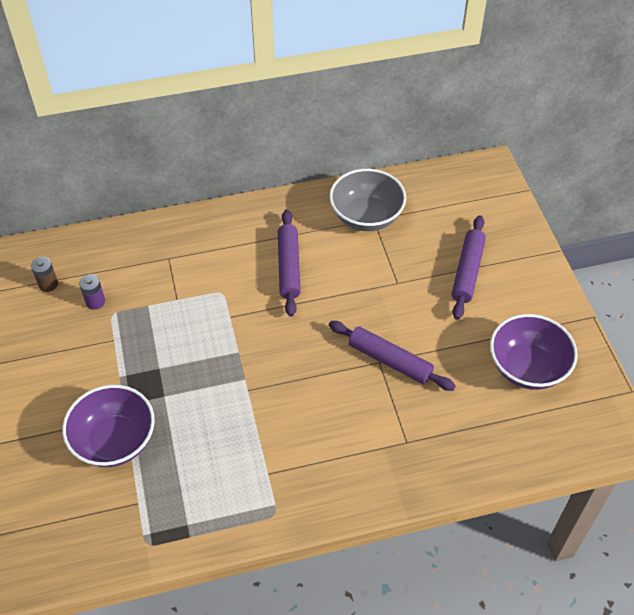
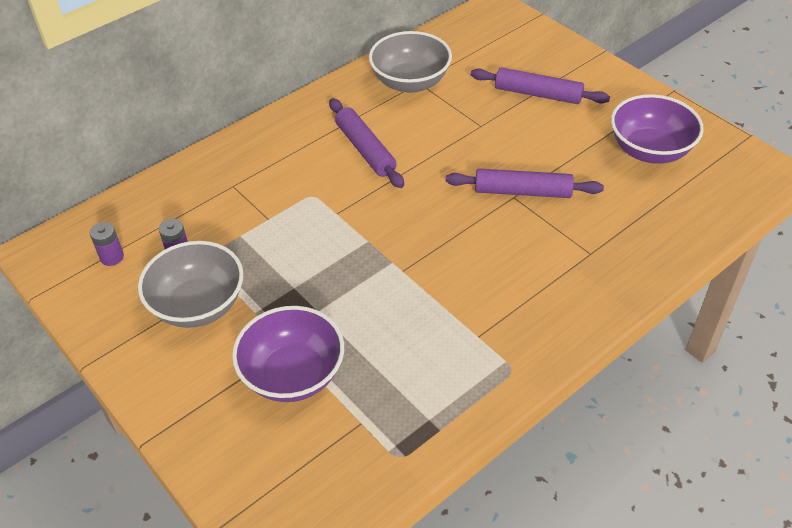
camera: 25 degrees left, 5 degrees down
brown battery [31,257,58,292] -> purple battery [90,222,124,266]
purple rolling pin [452,215,486,320] -> purple rolling pin turned 60 degrees counterclockwise [471,67,610,104]
none -> grey bowl [138,241,243,328]

